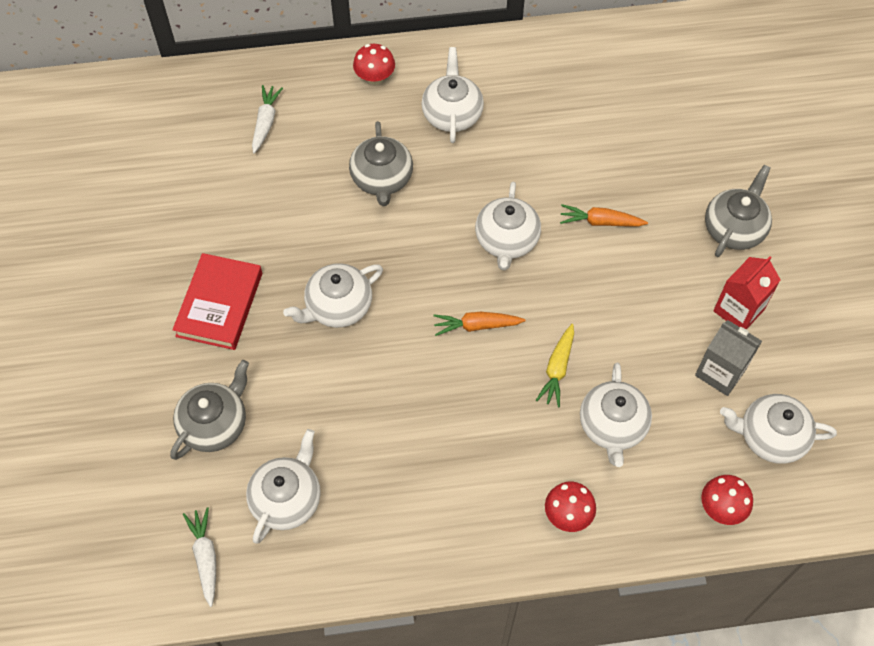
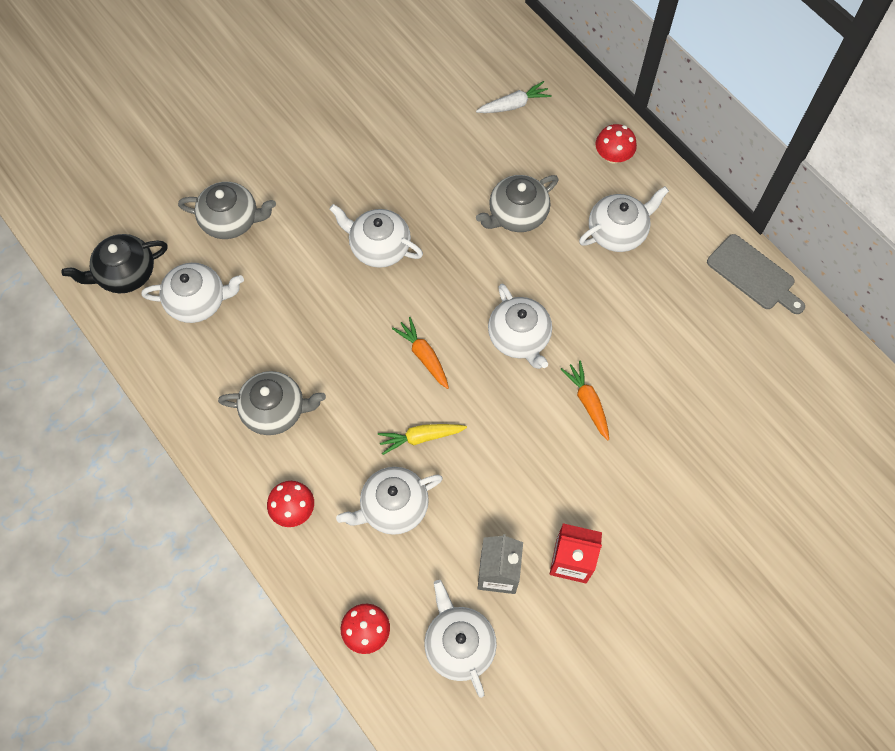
camera: 60 degrees right, 5 degrees up
red book [172,253,262,350] -> none
white carrot [183,507,216,607] -> black teapot [61,234,168,293]
white teapot [475,182,541,270] -> white teapot turned 90 degrees counterclockwise [488,284,552,369]
grey teapot [705,165,772,257] -> grey teapot moved to [218,371,326,435]
none -> grey cutting board [707,234,805,314]

